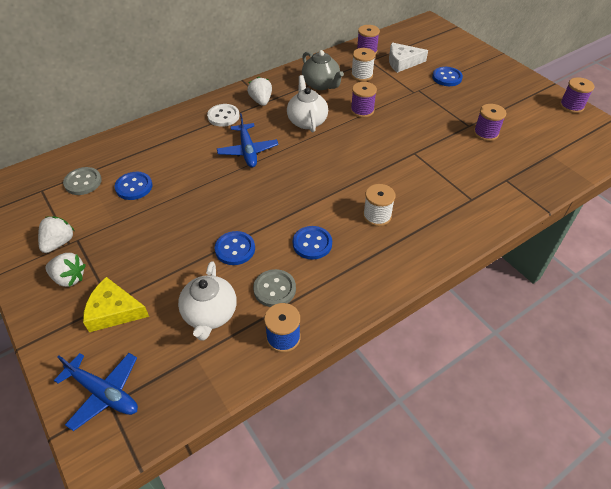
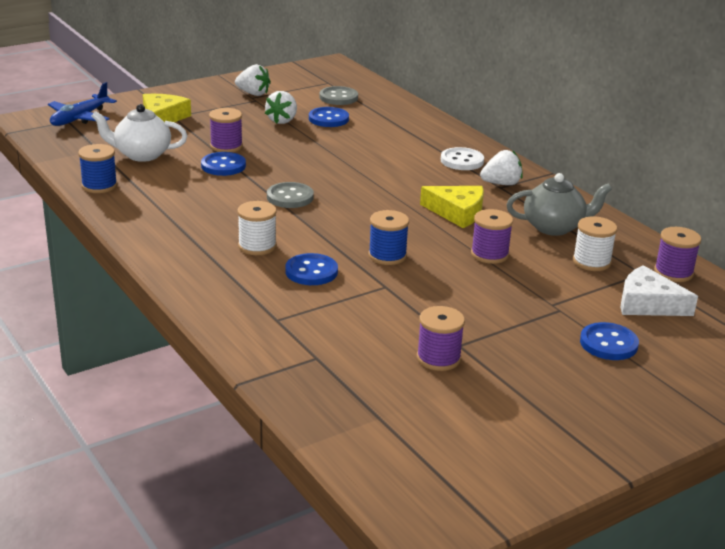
camera: 90 degrees right, 20 degrees down
white strawberry [45,253,86,287] -> white strawberry moved to [265,91,297,124]
blue plane [217,113,278,167] -> none
grey button [253,269,296,307] -> grey button moved to [267,182,314,208]
white teapot [287,75,328,133] -> yellow cheese [420,186,484,228]
blue button [293,226,332,260] -> blue button moved to [285,253,338,285]
grey teapot [302,50,344,90] -> grey teapot turned 150 degrees counterclockwise [506,173,612,236]
white cheese [389,42,428,73] -> white cheese turned 60 degrees counterclockwise [620,265,698,316]
purple spool [560,77,595,113] -> purple spool moved to [209,108,243,152]
none -> blue spool [368,210,409,265]

